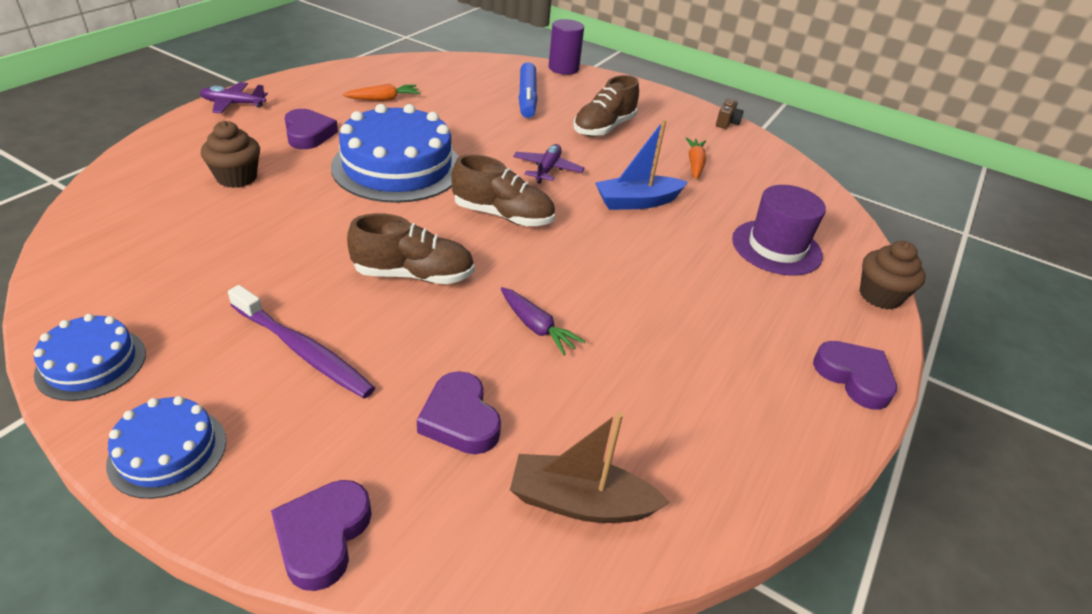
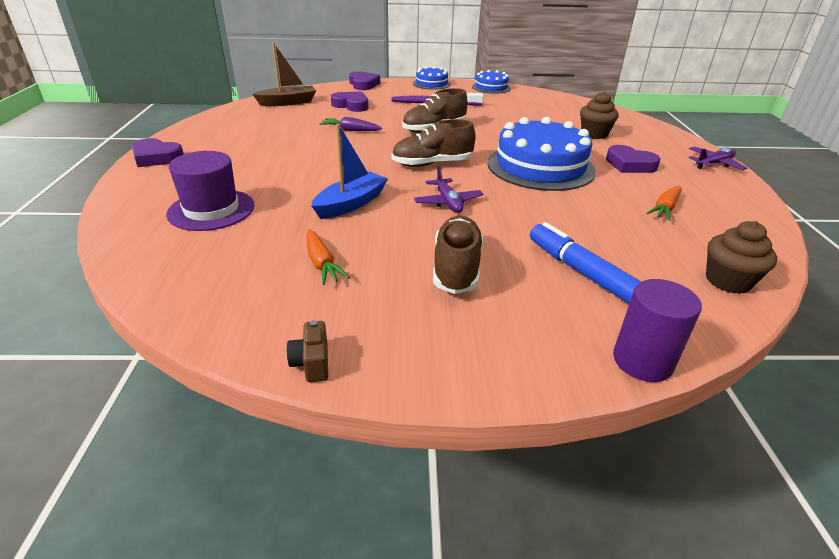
camera: 150 degrees right, 5 degrees down
brown cupcake [859,241,926,309] -> brown cupcake moved to [706,221,777,294]

